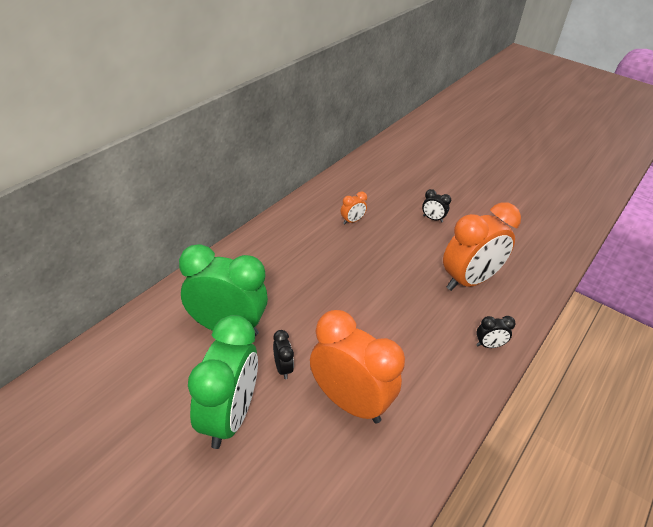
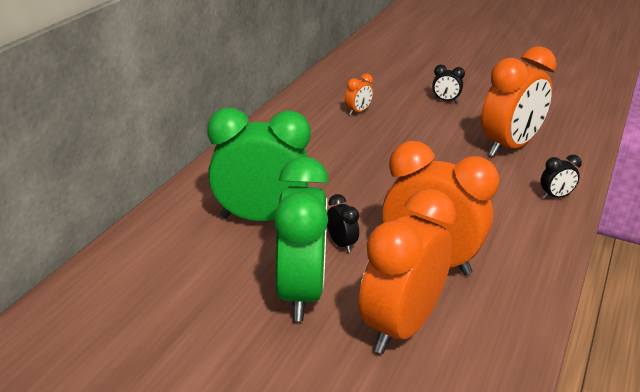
camera: 10 degrees left, 10 degrees down
none -> orange clock [359,189,456,354]

